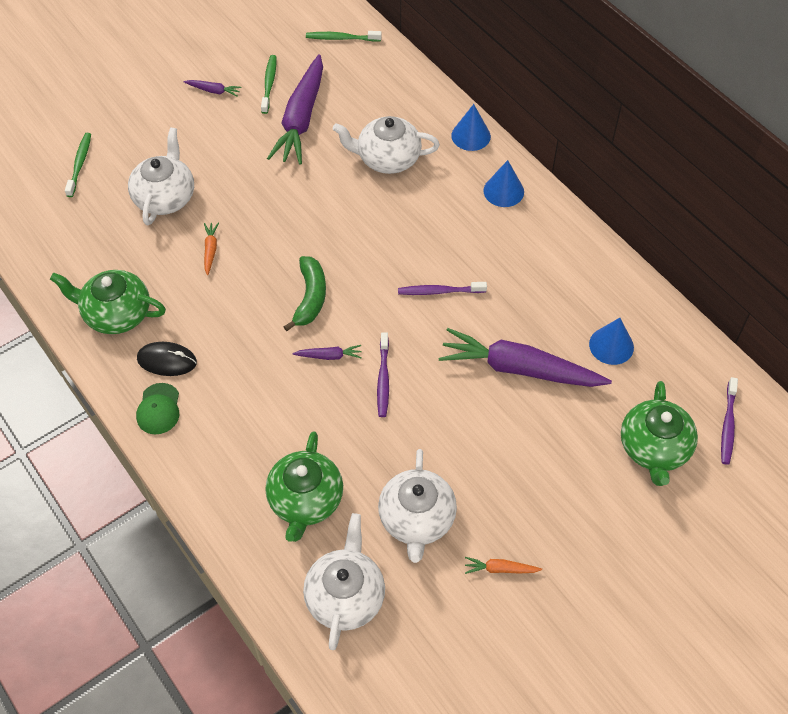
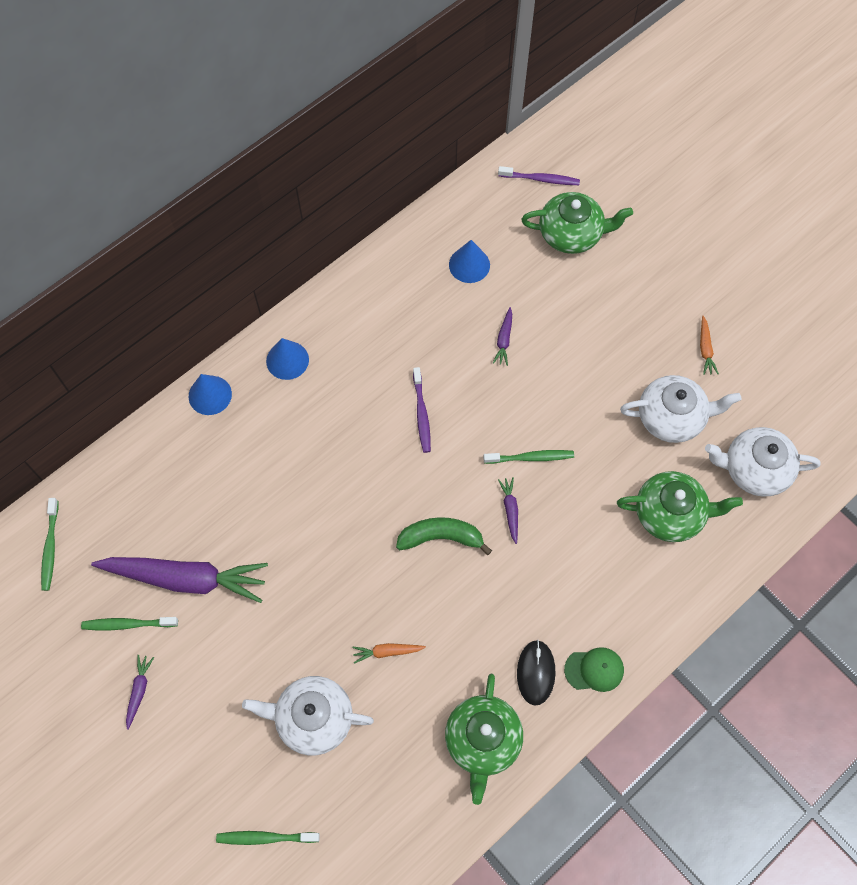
camera: 95 degrees left, 10 degrees up
white teapot [333,116,440,174] -> none
purple toothbrush [377,332,389,417] -> green toothbrush [483,450,574,464]
purple carrot [439,328,612,387] -> purple carrot [493,307,512,366], size x0.41

